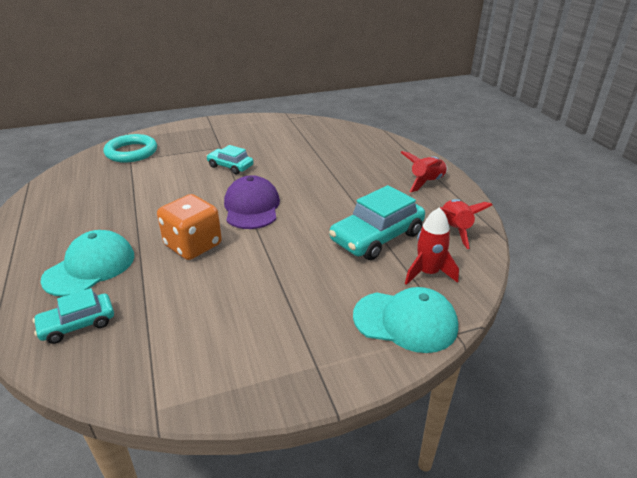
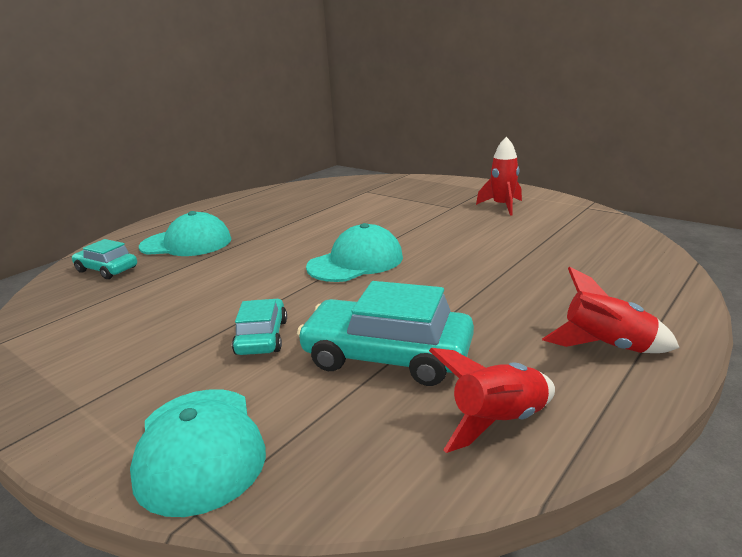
camera: 60 degrees right, 10 degrees down
turquoise ring [104,134,157,163] -> none
orange dice [157,194,222,260] -> none
turquoise car [206,145,254,174] -> turquoise car moved to [232,299,287,355]
purple cap [224,175,280,229] -> turquoise cap [306,223,403,282]
red rocket [405,207,459,285] -> red rocket moved to [476,137,522,215]

